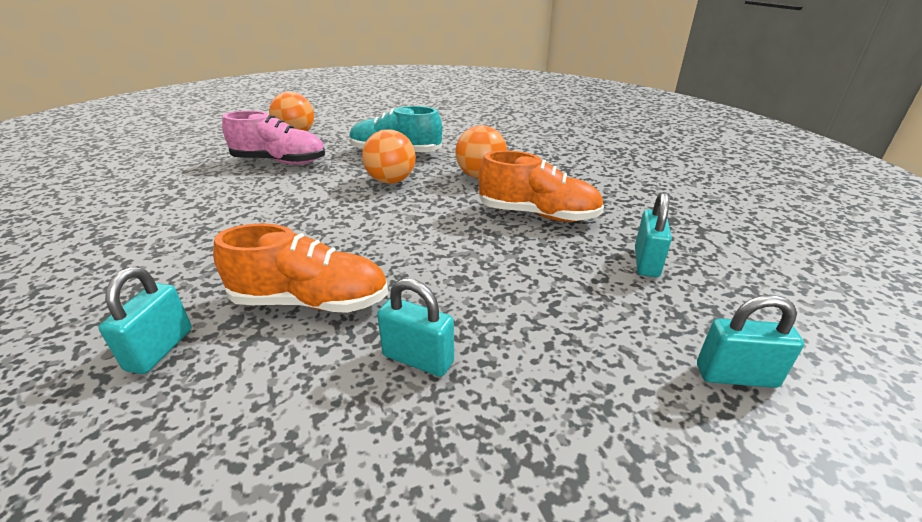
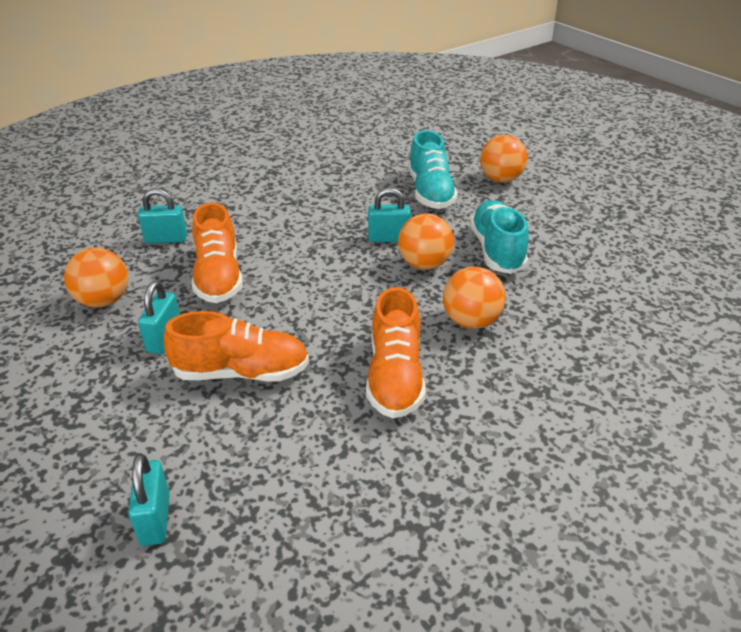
camera: 75 degrees right, 5 degrees up
pink shoe [222,111,325,165] -> turquoise shoe [408,130,458,209]
turquoise padlock [635,192,672,277] -> turquoise padlock moved to [368,188,411,242]
none -> orange ball [64,248,128,308]
none -> orange shoe [163,311,309,382]

